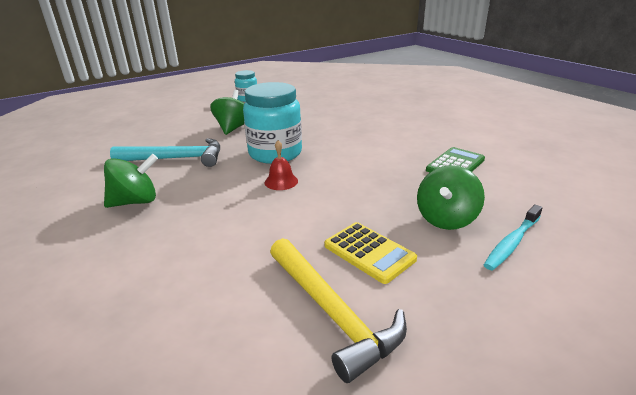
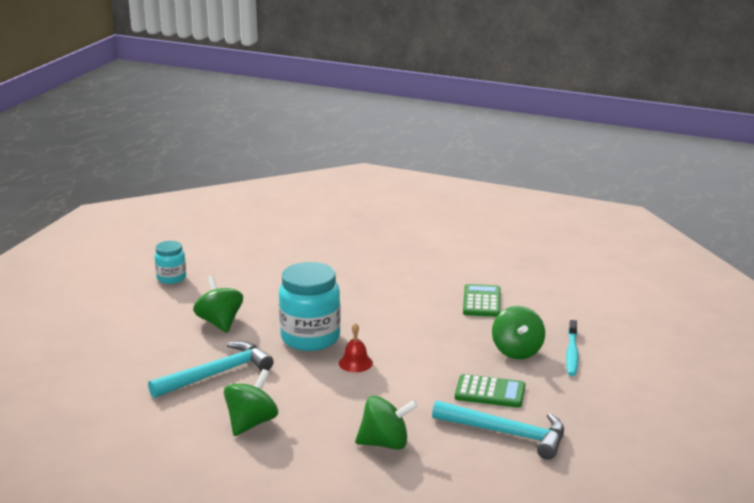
camera: 35 degrees left, 5 degrees down
yellow hammer [270,238,407,383] -> turquoise hammer [432,400,564,460]
yellow calculator [324,222,417,284] -> green calculator [455,374,526,408]
none -> green spinning top [355,396,418,450]

